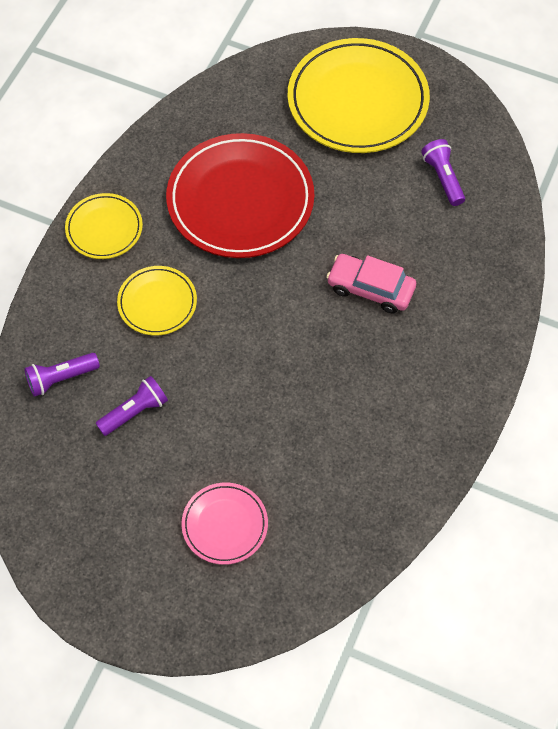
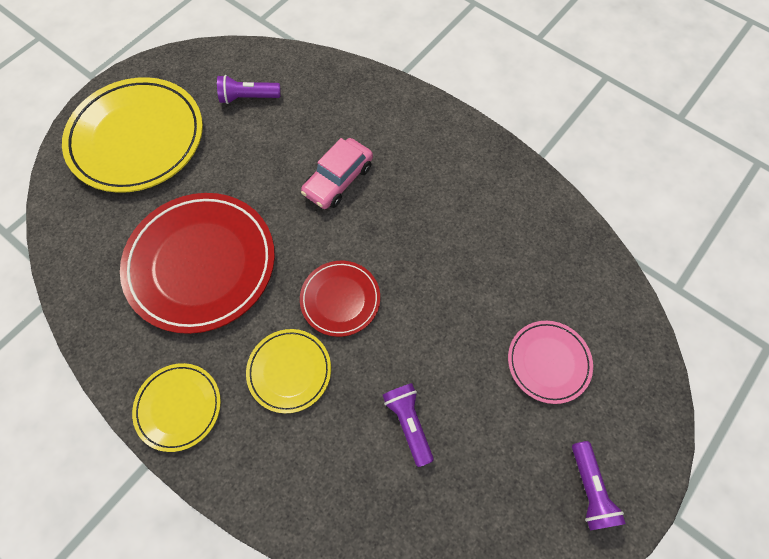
camera: 75 degrees left, 5 degrees up
purple flashlight [24,353,100,397] -> purple flashlight moved to [572,441,626,531]
none -> red plate [300,261,380,337]

